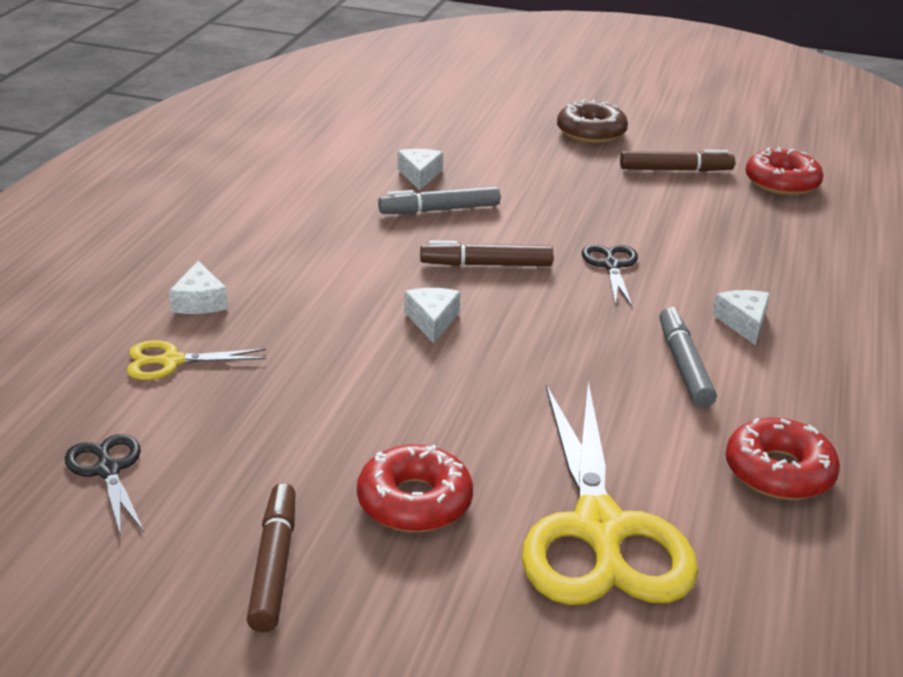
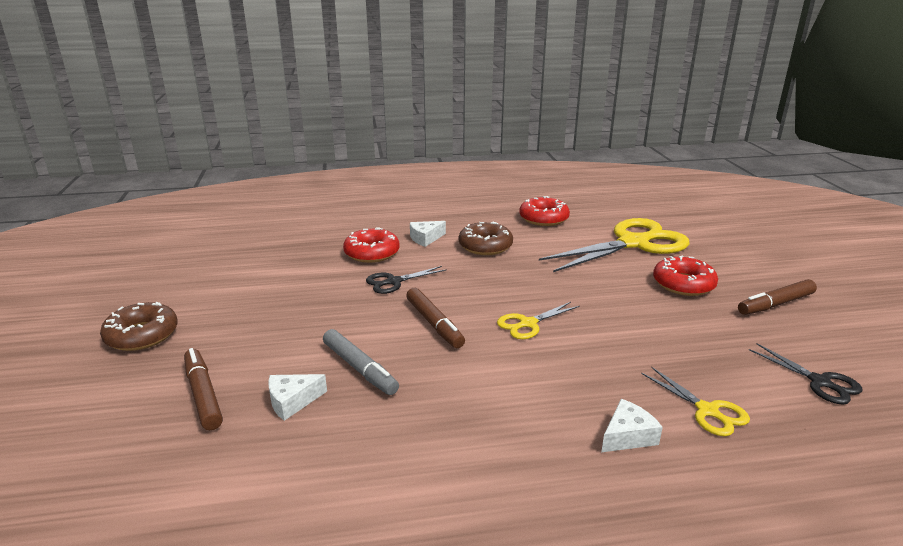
camera: 115 degrees left, 5 degrees down
black scissors [65,434,144,536] -> black scissors turned 75 degrees counterclockwise [749,344,862,405]
white cheese [404,288,460,344] -> yellow scissors [497,302,580,339]
brown marker [620,150,735,172] -> brown marker moved to [184,348,223,430]
grey marker [659,307,716,407] -> brown donut [459,222,513,255]
red donut [745,147,824,195] -> red donut moved to [343,227,400,263]

